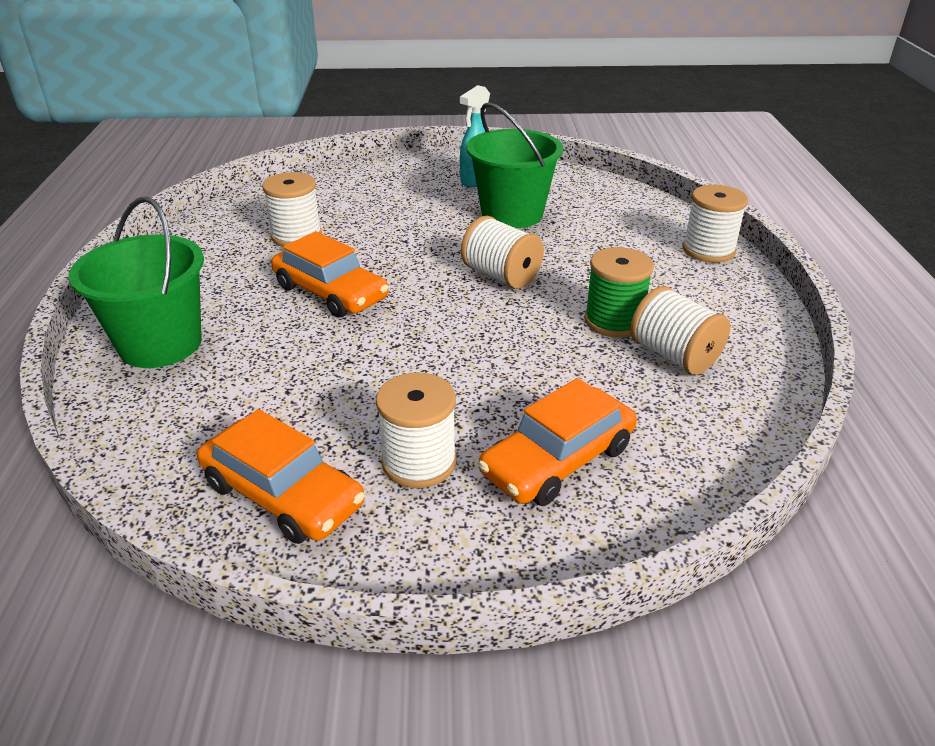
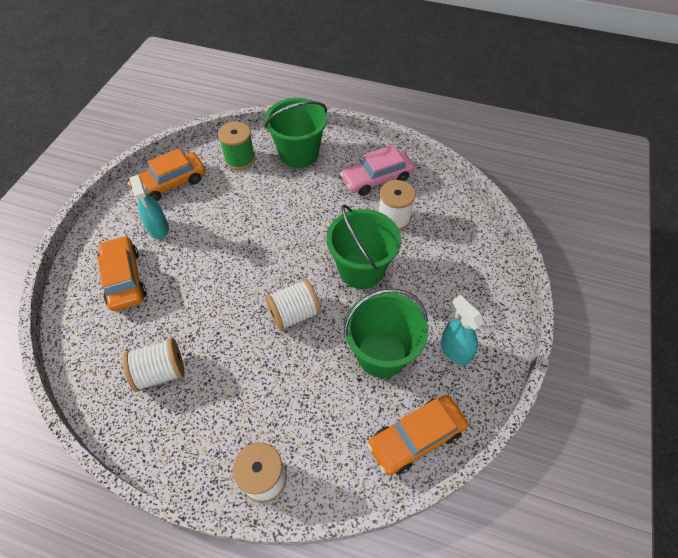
camera: 110 degrees right, 20 degrees up
orange car [271,231,388,318] -> orange car moved to [367,395,468,475]
white spool [376,373,456,488] -> turquoise spray bottle [130,175,169,239]
green spool [584,247,654,337] -> green spool moved to [218,122,255,170]
none -> green bucket [326,204,401,289]
none -> pink car [340,145,415,196]

